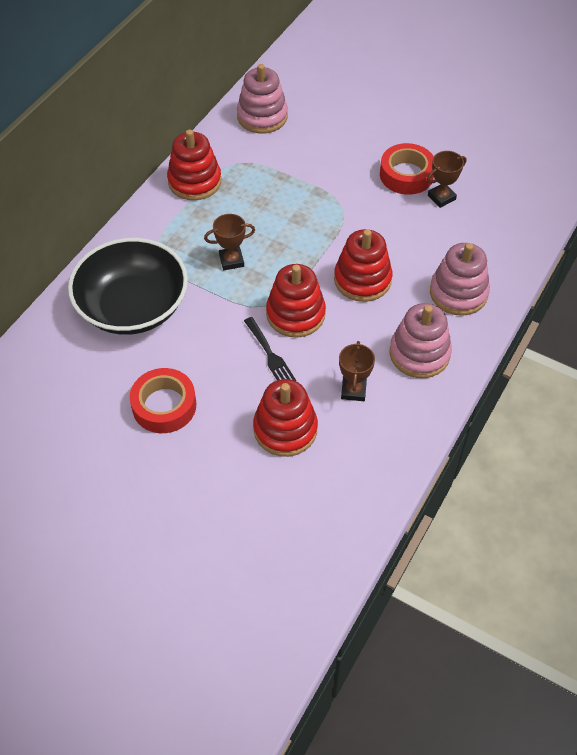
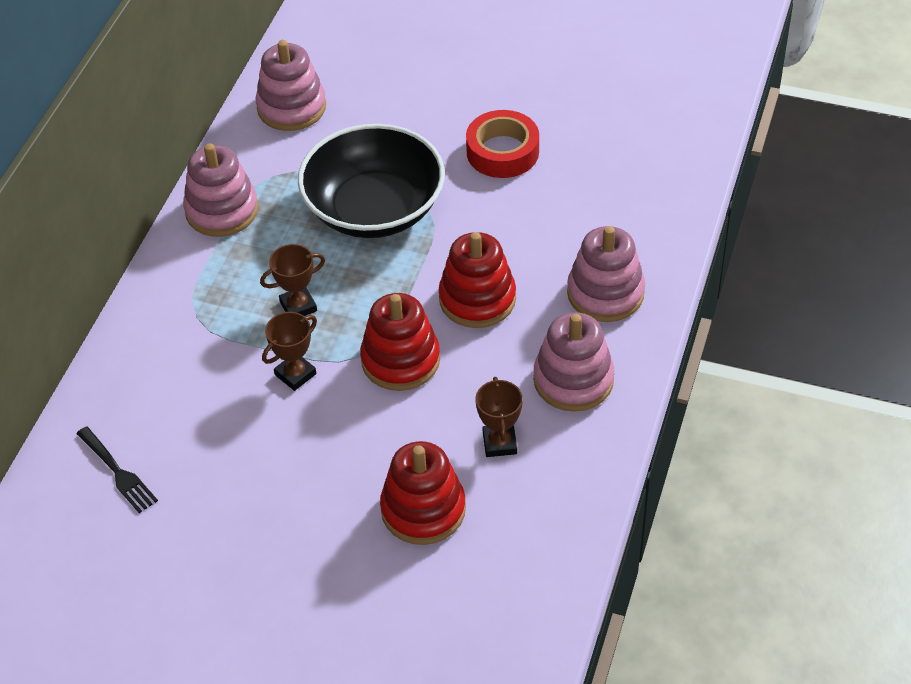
camera: 10 degrees left, 5 degrees down
black bowl [68,238,188,335] -> black bowl moved to [298,124,445,238]
red tape [130,368,196,433] -> none
red stacking toy [167,129,221,200] -> pink stacking toy [183,143,258,237]
black fork [244,317,296,381] -> black fork moved to [76,426,158,513]
brown trophy [427,151,466,208] -> brown trophy moved to [262,312,317,391]

